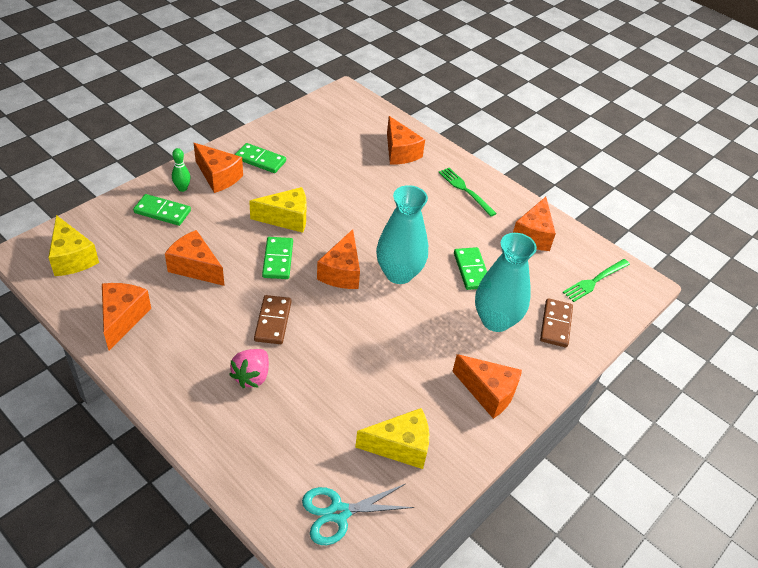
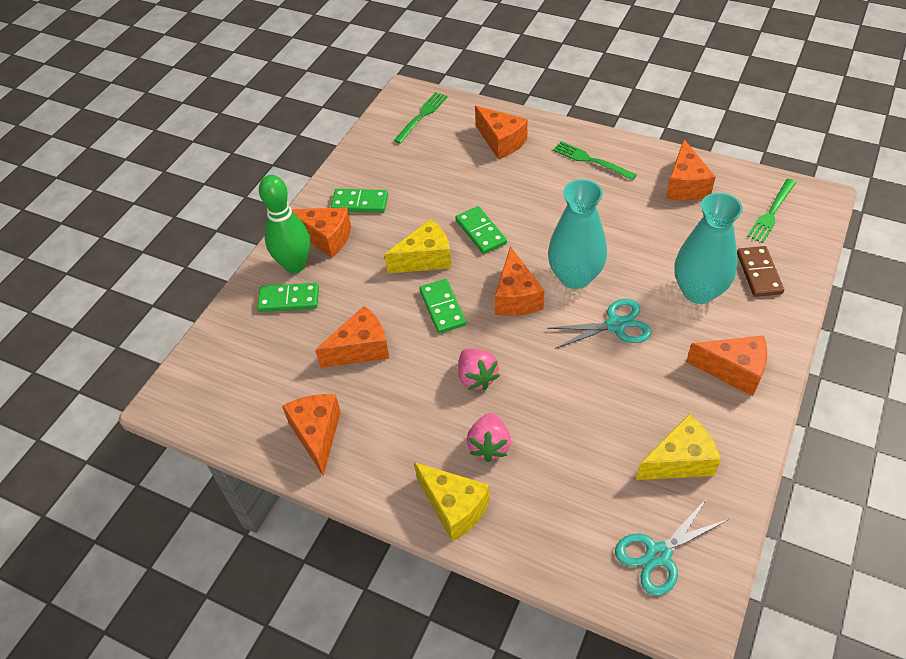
camera: 10 degrees left, 5 degrees up
yellow cheese [48,215,99,276] -> yellow cheese moved to [414,462,490,542]
orange cheese [165,230,225,286] -> orange cheese turned 135 degrees clockwise [315,306,389,368]
green bowling pin [172,148,191,192] -> green bowling pin [259,175,310,273], size x2.03
brown domino [254,295,291,344] -> pink strawberry [458,348,500,390]
green domino [454,247,487,290] -> green domino moved to [455,206,507,254]
none -> green fork [394,92,448,144]
none -> turquoise scissors [547,299,652,349]

